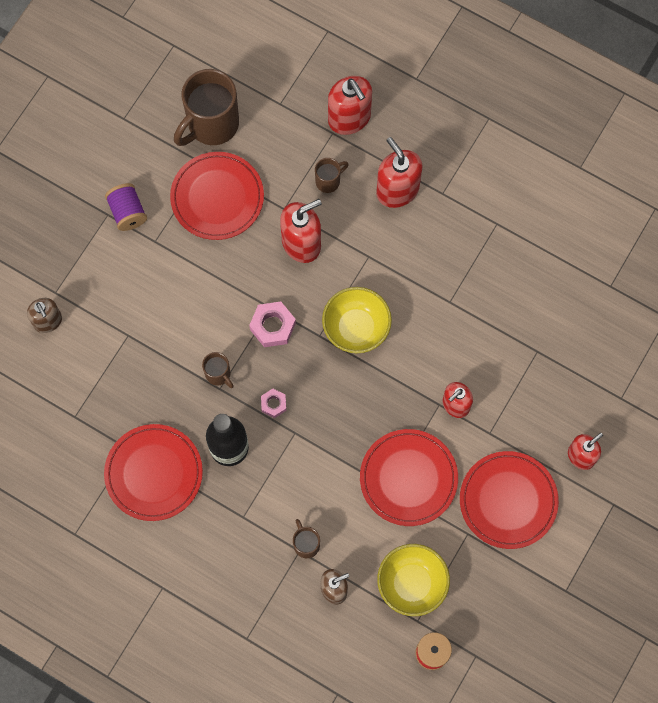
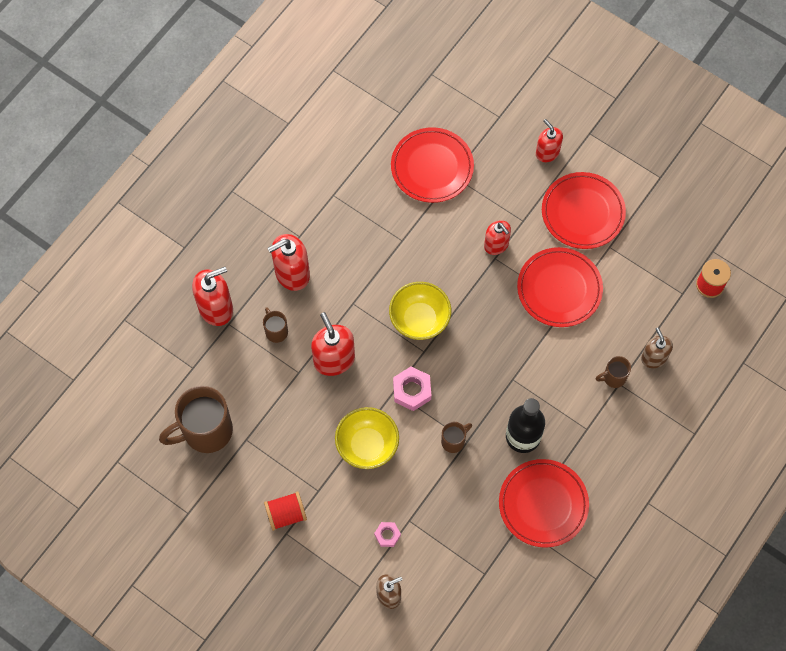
camera: 85 degrees left, 5 degrees down
purple spool [105,183,147,231] -> red spool [264,492,307,531]
red plate [170,152,264,240] -> red plate moved to [391,127,474,203]
brown mug [174,69,239,146] -> brown mug turned 105 degrees clockwise [159,386,233,453]
pink nut [261,389,286,418] -> pink nut moved to [374,522,401,547]
yellow bowl [377,544,450,616] -> yellow bowl moved to [335,407,399,469]

